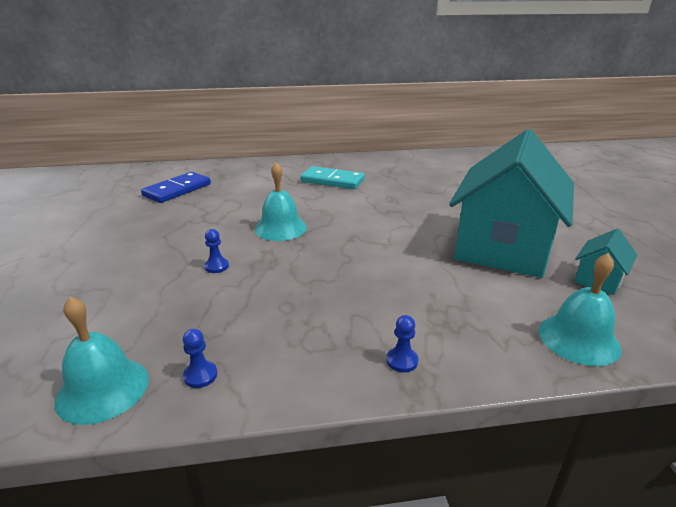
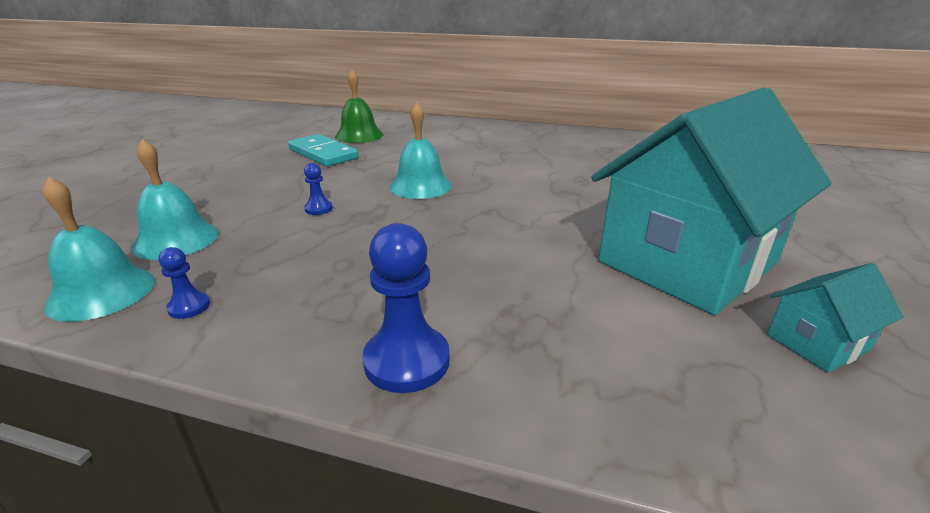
camera: 25 degrees right, 0 degrees up
blue domino [141,172,211,203] -> green bell [335,70,383,143]
turquoise domino [300,166,365,189] -> turquoise domino moved to [288,134,358,167]
blue pawn [387,315,418,372] -> blue pawn [362,223,450,393], size x1.94
turquoise bell [539,253,622,366] -> turquoise bell moved to [131,139,219,260]

